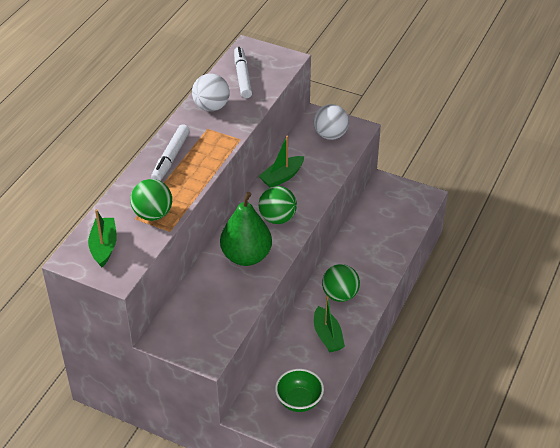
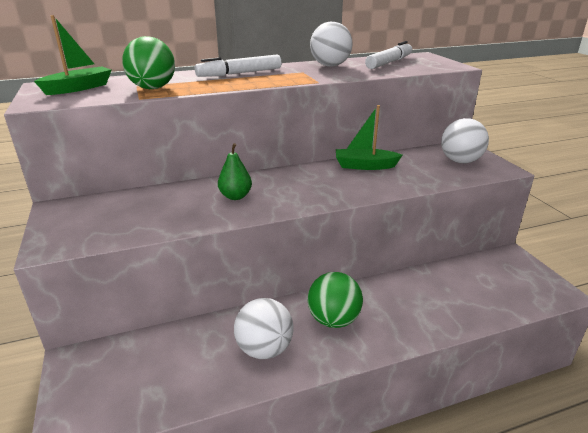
camera: 45 degrees right, 15 degrees down
green pear [220,192,272,266] -> green pear [218,143,252,200], size x0.50
green ball [259,186,297,224] -> none
green bowl [275,369,324,412] -> none
green boat [314,296,345,352] -> white ball [234,298,294,359]

